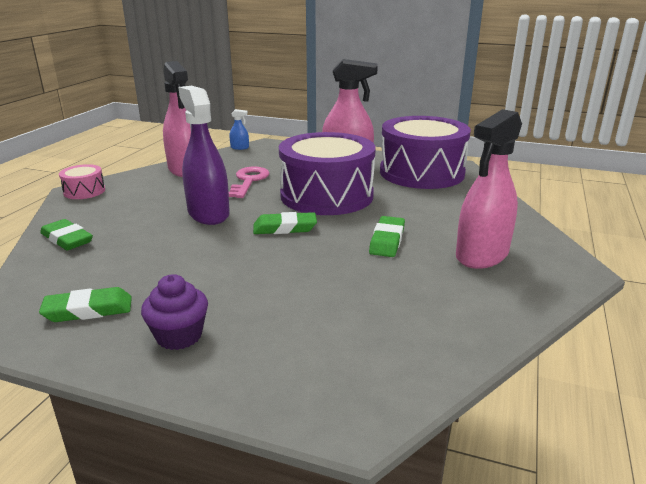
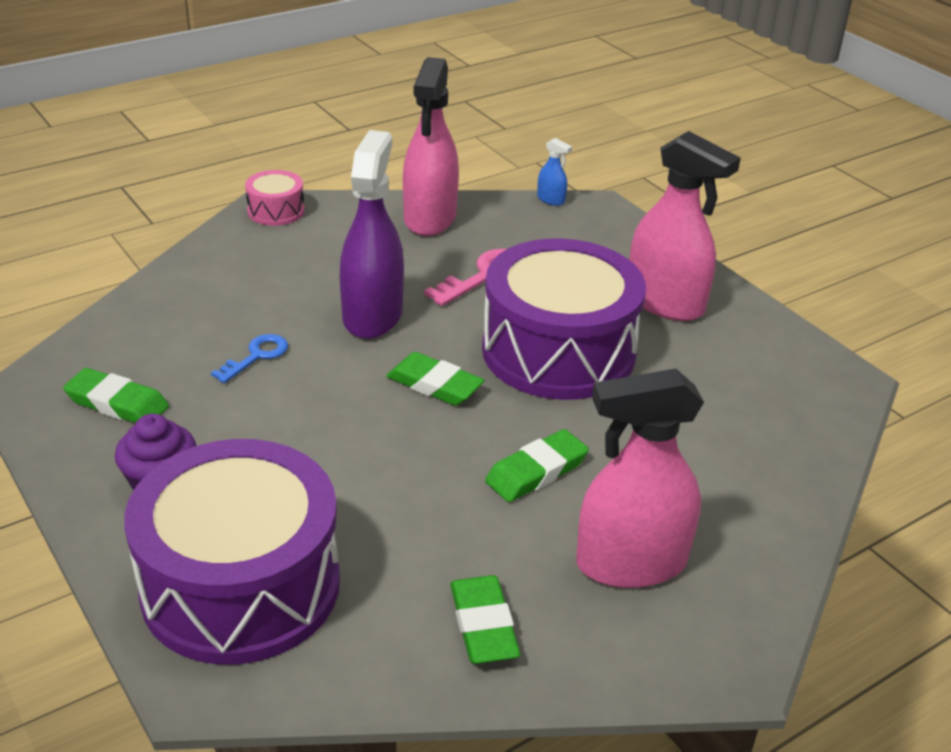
camera: 35 degrees right, 10 degrees up
green eraser [40,219,93,250] -> green eraser moved to [450,575,520,664]
purple drum [380,116,471,189] -> purple drum moved to [124,439,340,665]
none -> blue key [211,334,288,383]

